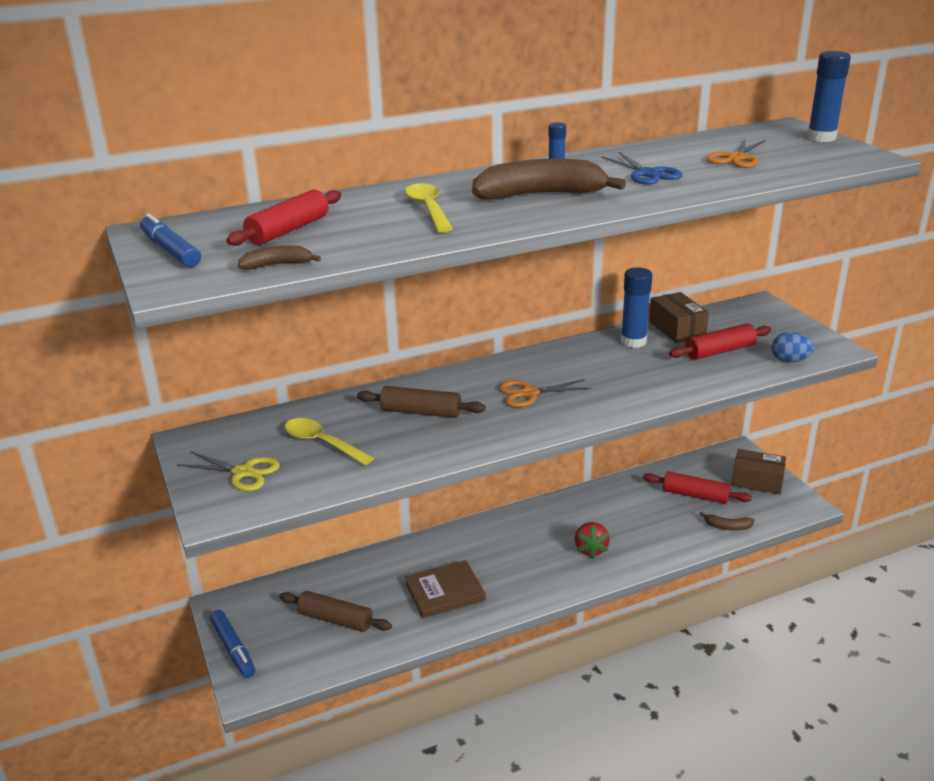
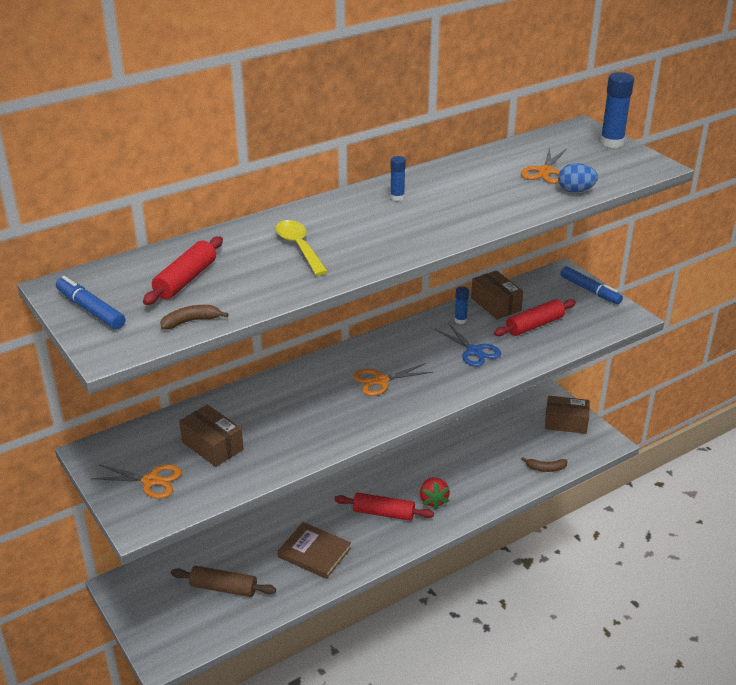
camera: 10 degrees left, 5 degrees up
yellow scissors [178,451,280,491] -> orange scissors [90,464,182,499]
blue marker [210,610,255,678] -> blue marker moved to [560,266,623,304]
yellow spoon [285,418,374,465] -> brown box [179,405,243,467]
brown rolling pin [357,386,486,418] -> none
brown book [405,560,485,618] -> brown book turned 60 degrees clockwise [277,522,351,579]
brown banana [472,159,626,200] -> none
blue scissors [601,152,683,184] -> blue scissors moved to [435,323,501,367]
blue glue stick [621,267,652,348] -> blue glue stick [454,286,469,324], size x0.56
red rolling pin [643,471,752,504] -> red rolling pin moved to [334,493,434,521]
blue egg [772,332,815,363] -> blue egg moved to [558,163,598,193]

